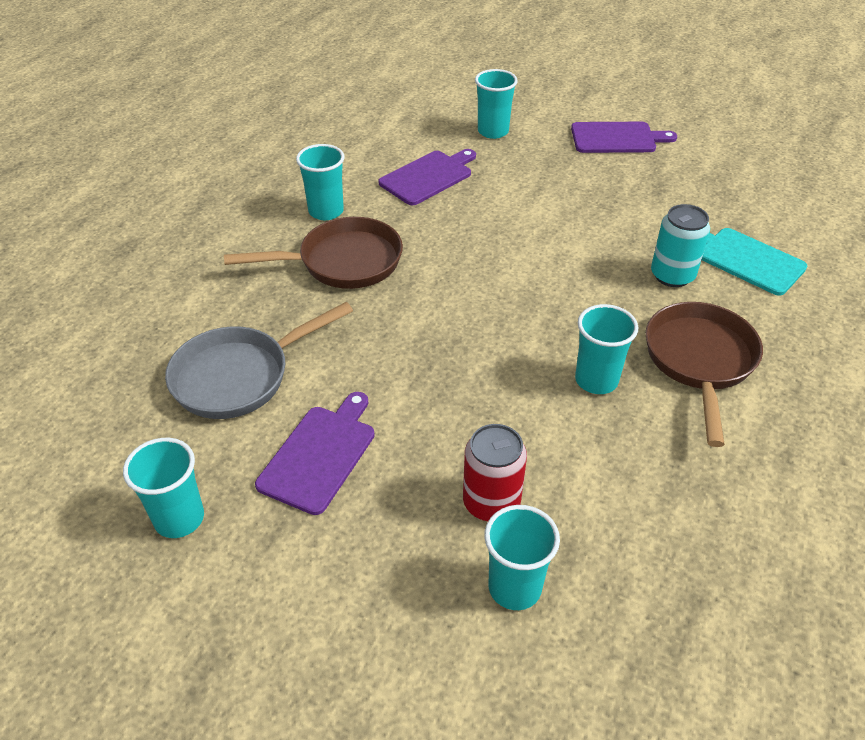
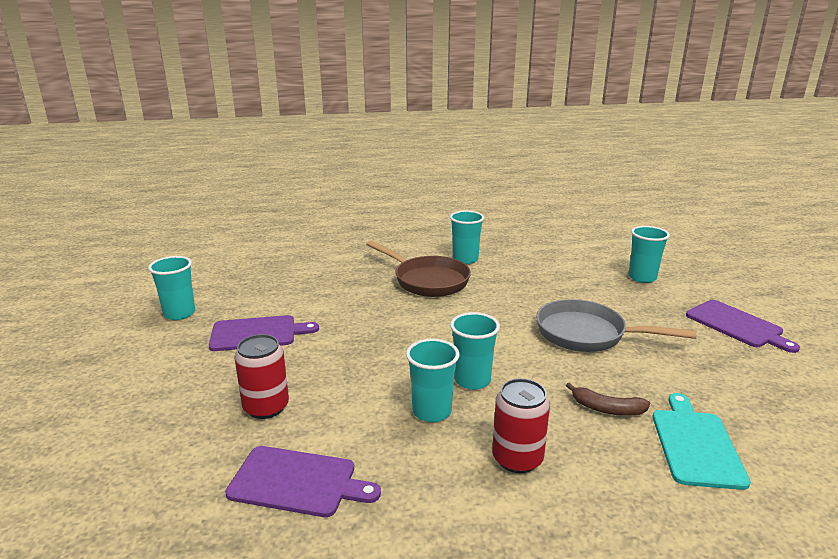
camera: 55 degrees right, 20 degrees down
grey pan [165,302,353,419] -> grey pan moved to [536,299,697,352]
purple cutting board [378,149,476,205] -> purple cutting board moved to [225,446,381,517]
turquoise cup [484,505,560,610] -> turquoise cup moved to [450,312,500,390]
brown pan [646,302,763,447] -> red can [492,378,550,473]
turquoise can [651,204,710,287] -> brown banana [566,383,650,416]

